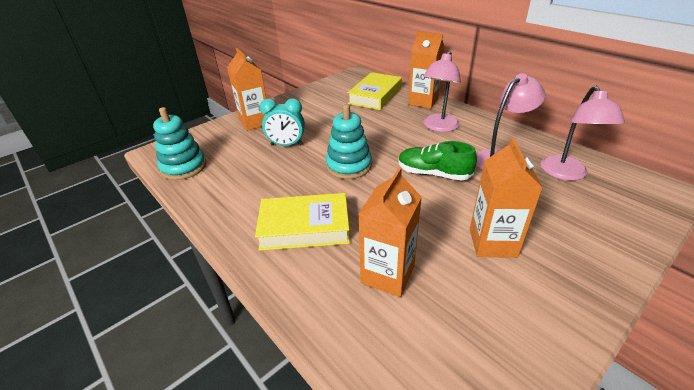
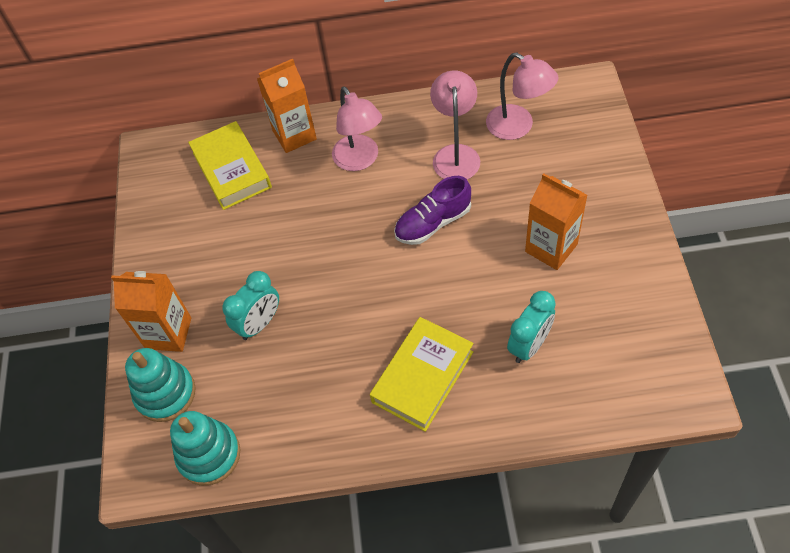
camera: 50 degrees left, 20 degrees up
turquoise stacking toy [326,104,372,179] -> turquoise stacking toy moved to [125,348,196,422]
orange carton [359,167,422,297] -> turquoise clock [507,291,556,363]
green shoe [398,141,477,181] -> purple shoe [394,176,471,245]

